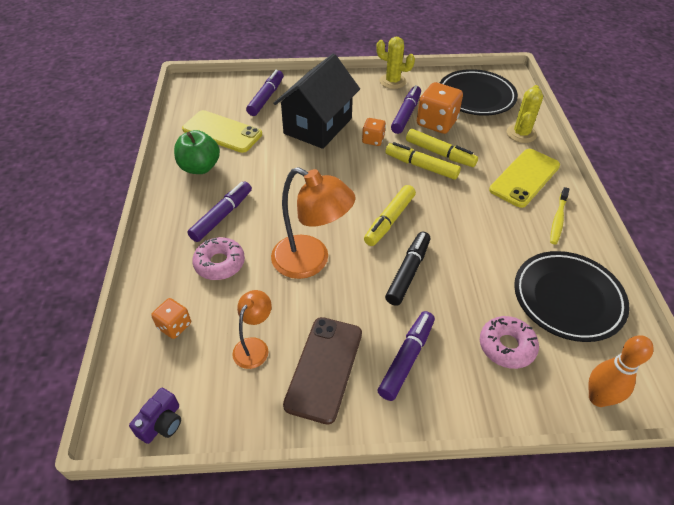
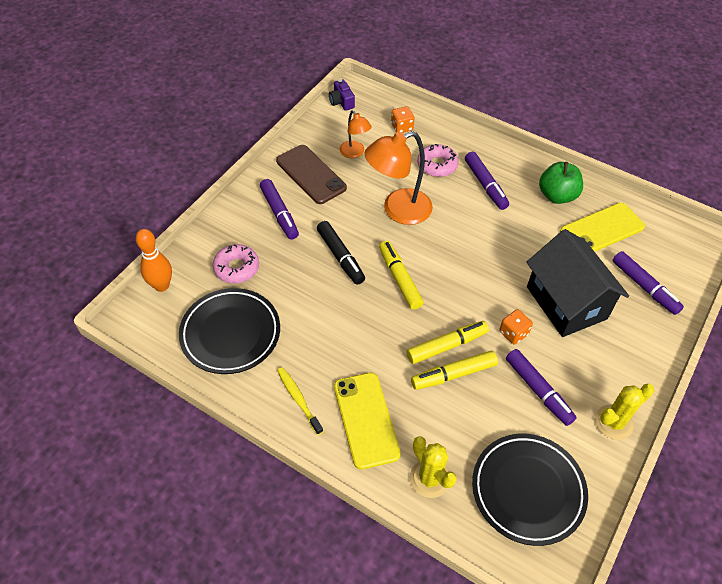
camera: 125 degrees right, 5 degrees up
orange dice [417,82,463,134] -> none

